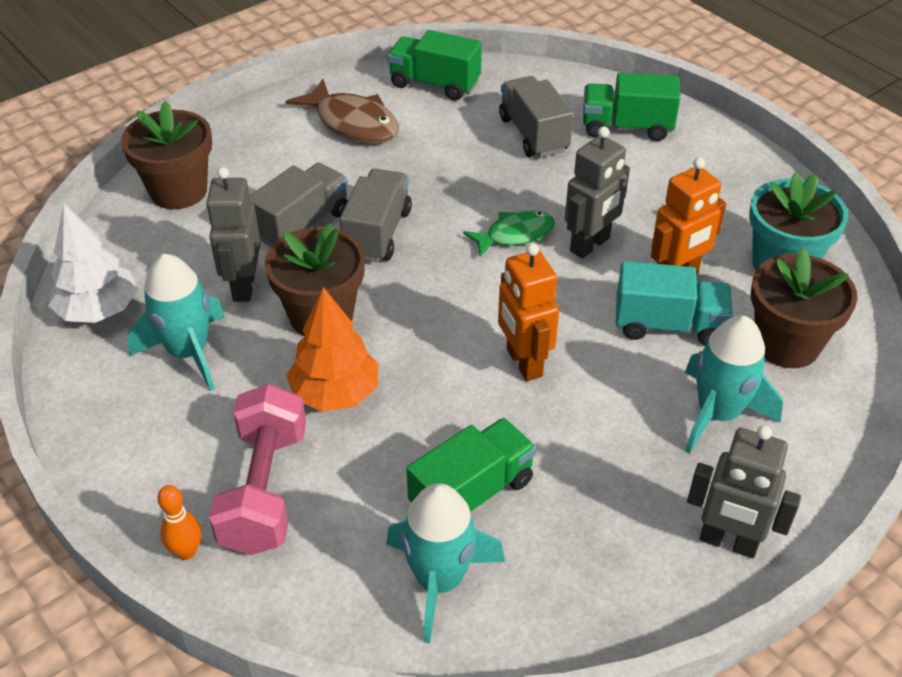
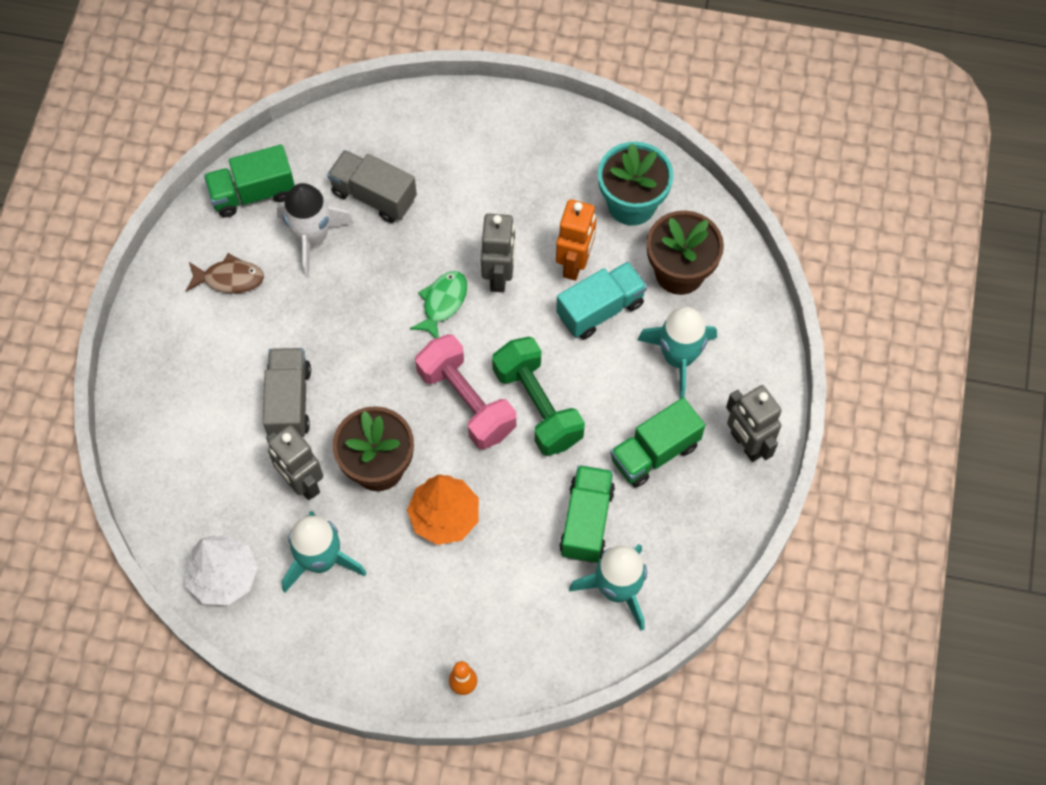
camera: 40 degrees left, 20 degrees up
brown flower pot [121,101,212,209] -> none
pink dumbbell [209,383,306,555] -> pink dumbbell moved to [415,334,516,449]
brown fish [286,79,399,144] -> brown fish [186,253,264,293], size x0.66
grey truck [340,169,412,262] -> none
orange robot [498,243,559,381] -> green dumbbell [492,337,585,456]
green truck [583,73,680,141] -> green truck moved to [610,397,705,487]
grey robot [687,425,801,558] -> grey robot turned 75 degrees clockwise [726,385,782,462]
none -> white rocket [277,183,354,277]

